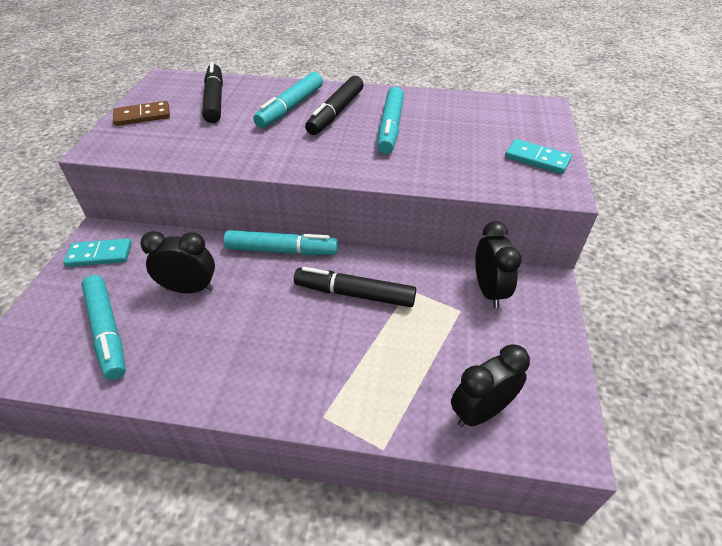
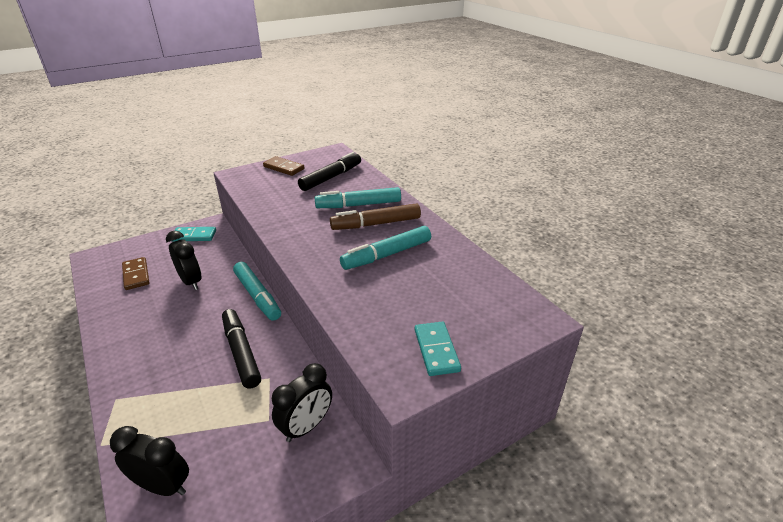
camera: 50 degrees right, 10 degrees down
turquoise domino [64,239,132,267] -> turquoise domino turned 45 degrees counterclockwise [172,227,216,242]
turquoise marker [81,275,126,380] -> brown domino [122,257,149,290]
black marker [305,76,364,135] -> brown marker [330,203,421,230]

